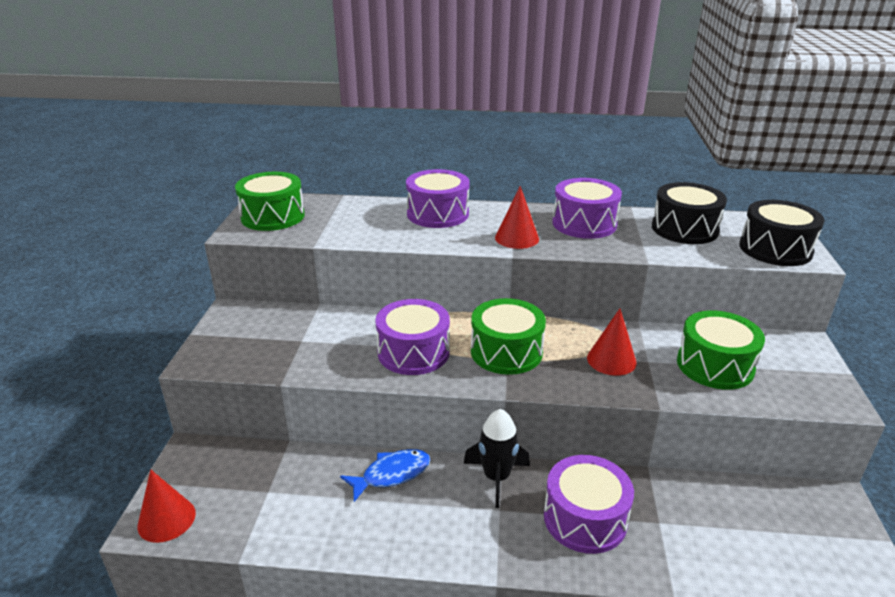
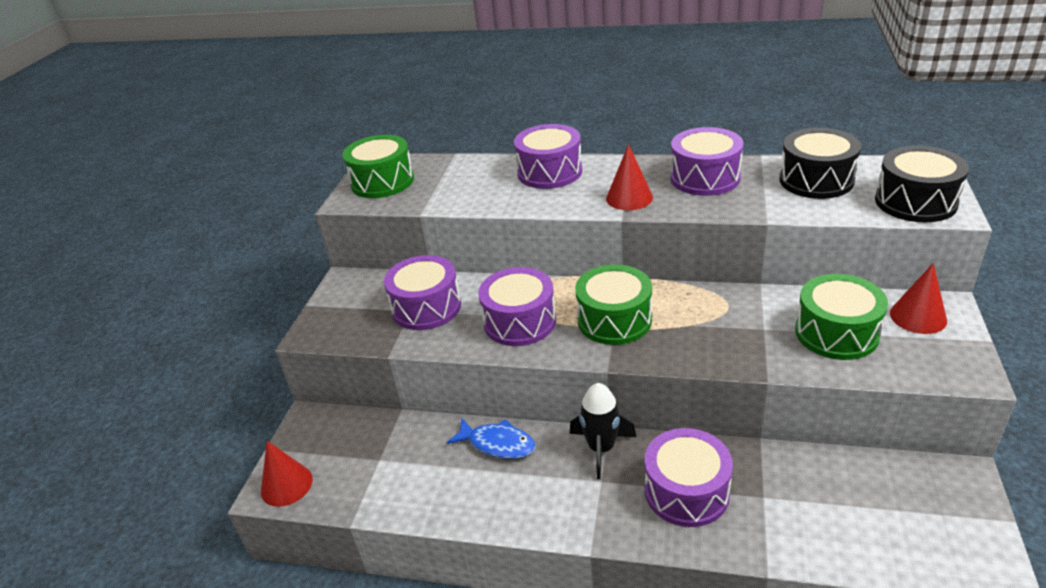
camera: 10 degrees right, 5 degrees up
blue fish [340,449,430,502] -> blue fish turned 45 degrees clockwise [447,418,536,459]
red cone [587,309,637,376] -> red cone moved to [890,263,947,334]
none -> purple drum [384,255,461,330]

